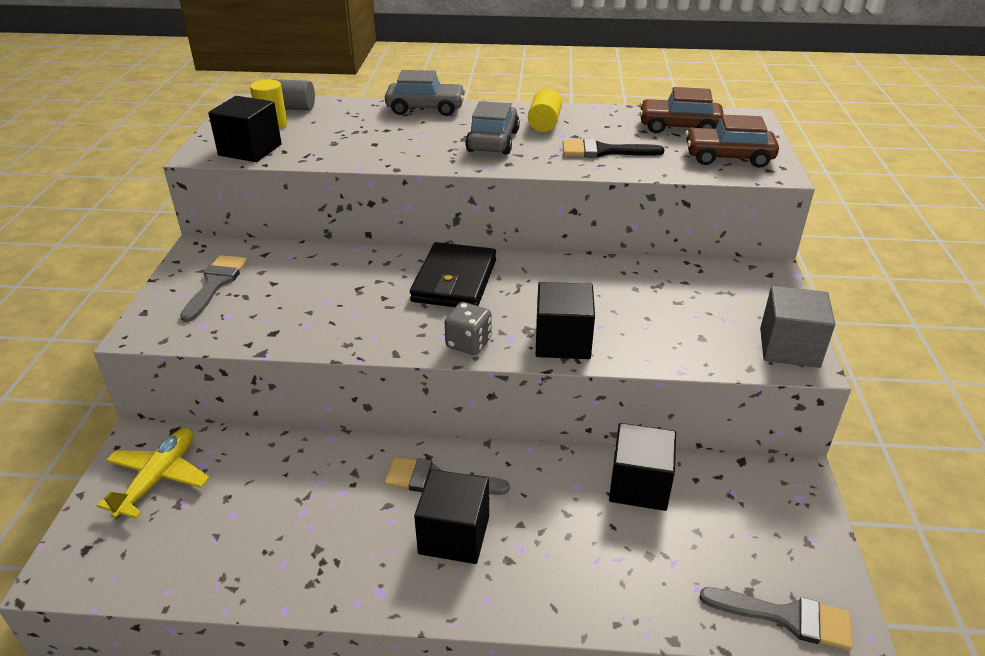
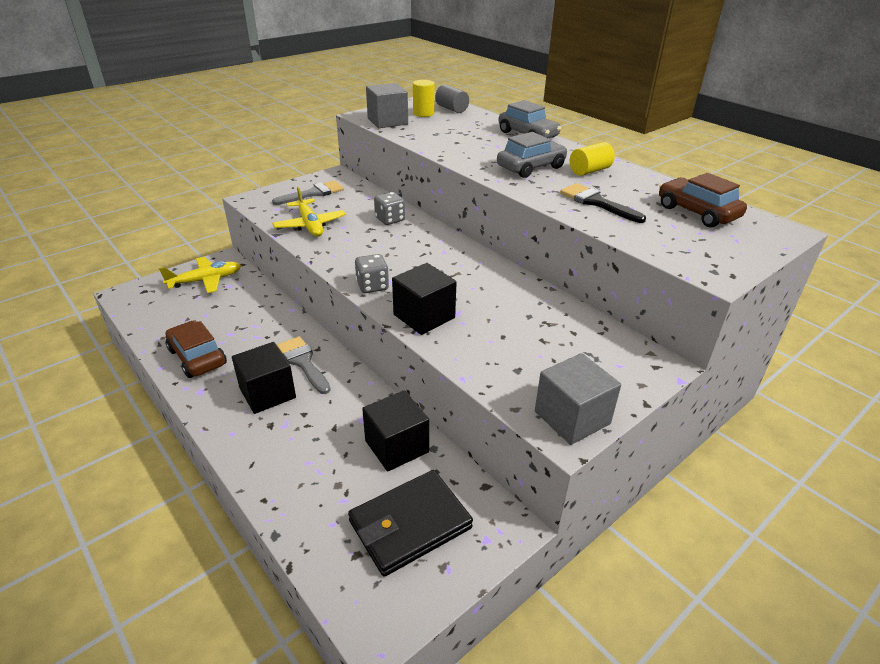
camera: 45 degrees right, 0 degrees up
black cube [208,96,282,162] -> grey cube [366,83,408,128]
black wallet [410,242,496,307] -> black wallet moved to [348,470,473,577]
brown car [685,115,779,168] -> brown car moved to [166,320,227,378]
grey brush [700,587,852,650] -> none
none -> yellow plane [273,186,346,236]
none -> grey dice [374,192,405,225]

